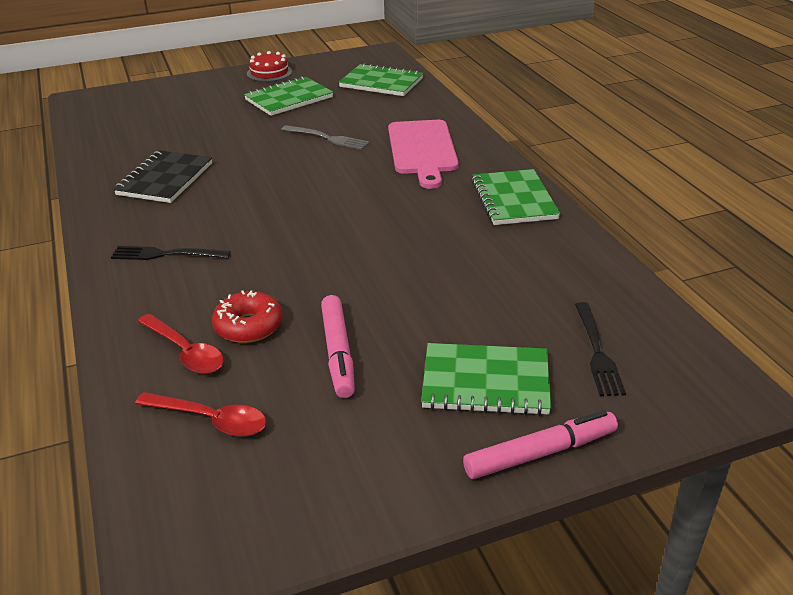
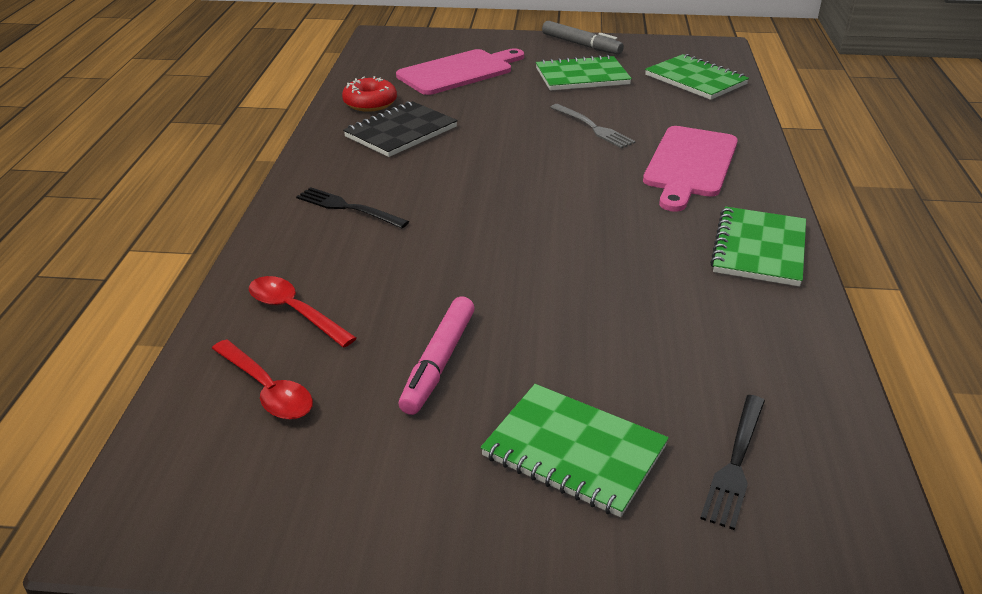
camera: 25 degrees right, 0 degrees up
red spoon [138,314,224,374] -> red spoon turned 150 degrees clockwise [249,276,356,347]
red donut [212,290,283,343] -> red donut moved to [342,76,397,112]
red cake [247,51,292,82] -> grey marker [542,21,624,55]
pink marker [463,410,618,479] -> none
none -> pink cutting board [396,49,524,95]

